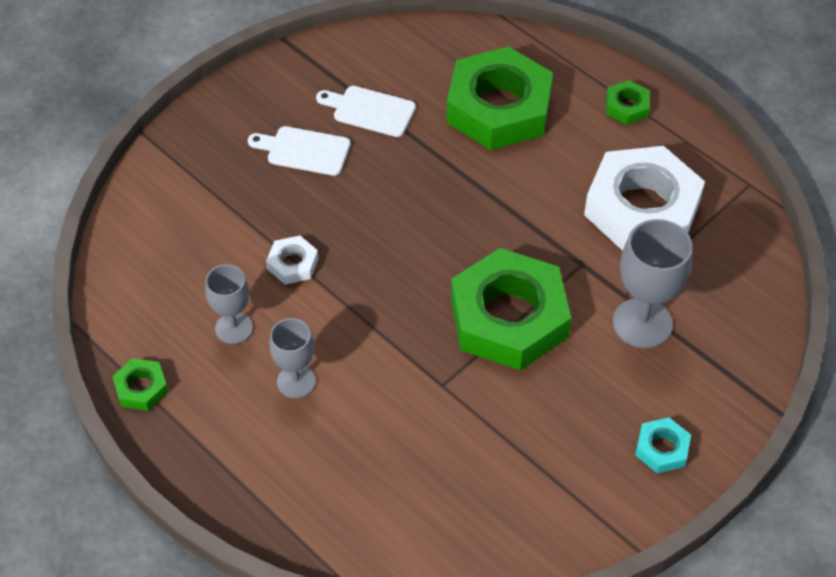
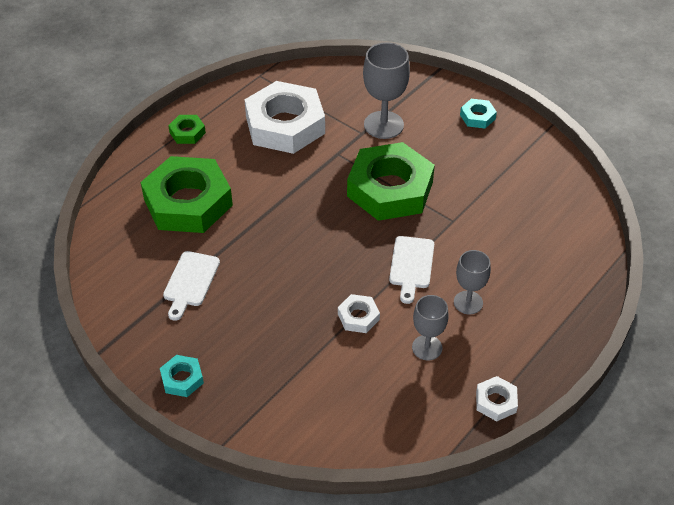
camera: 95 degrees left, 5 degrees down
green nut [112,358,168,411] -> white nut [476,376,518,421]
white cutting board [248,126,350,176] -> white cutting board moved to [389,236,434,304]
none -> turquoise nut [160,355,204,397]

